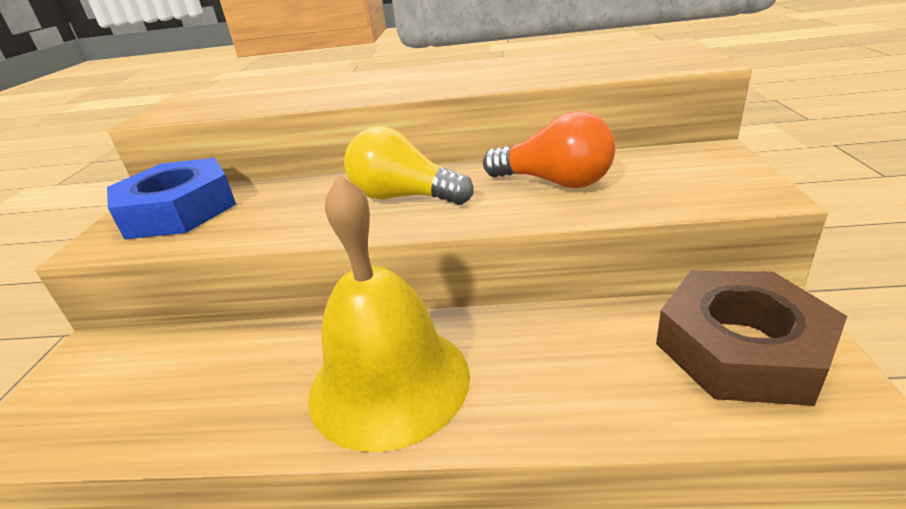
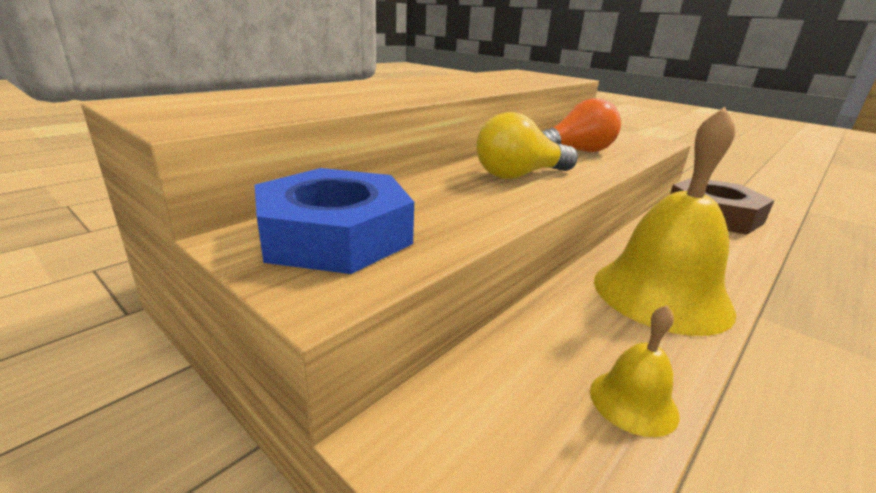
camera: 55 degrees left, 5 degrees down
none -> yellow bell [590,305,679,437]

